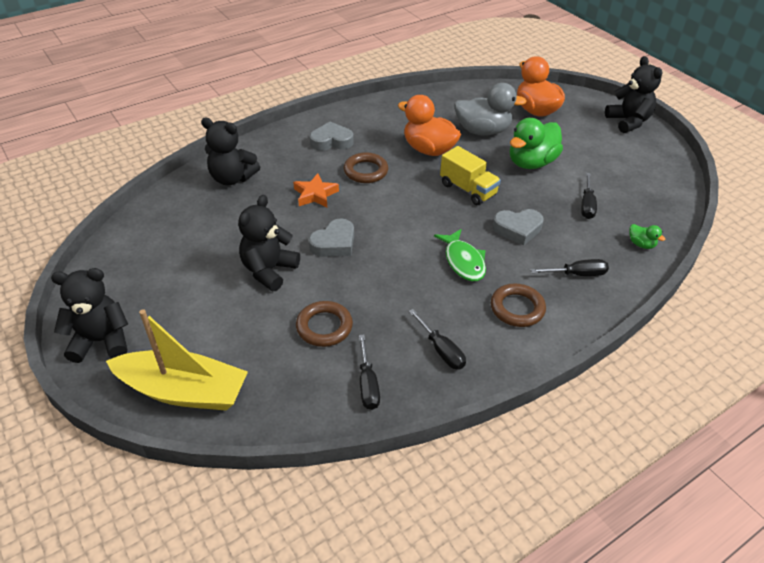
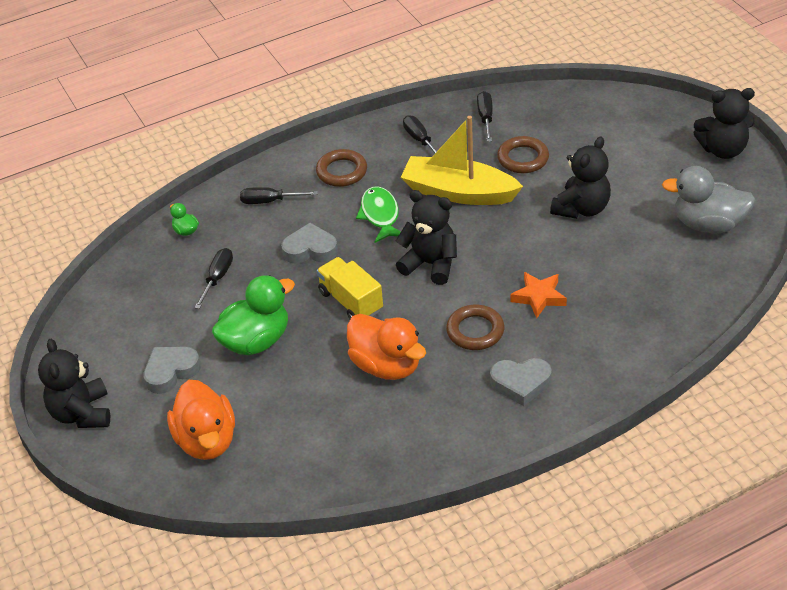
camera: 170 degrees left, 0 degrees up
yellow boat [106,309,248,411] -> yellow boat moved to [401,116,523,205]
black teddy bear [201,118,260,185] -> black teddy bear moved to [396,190,457,285]
grey heart [309,218,354,257] -> grey heart moved to [143,347,201,394]
grey duck [454,83,527,135] -> grey duck moved to [662,166,755,233]

